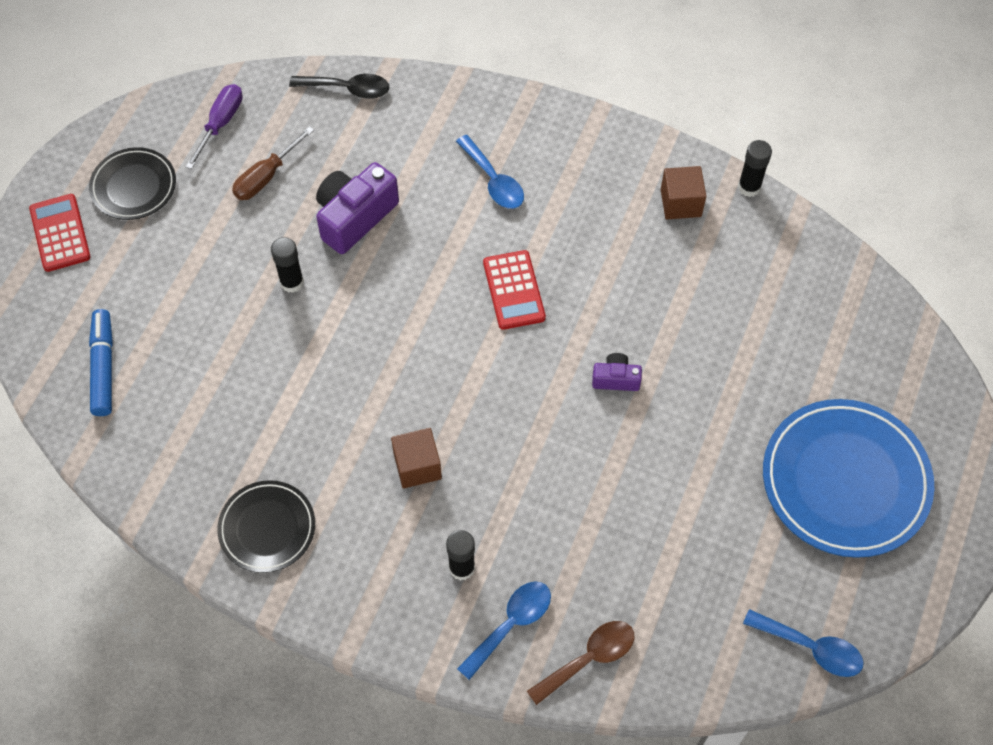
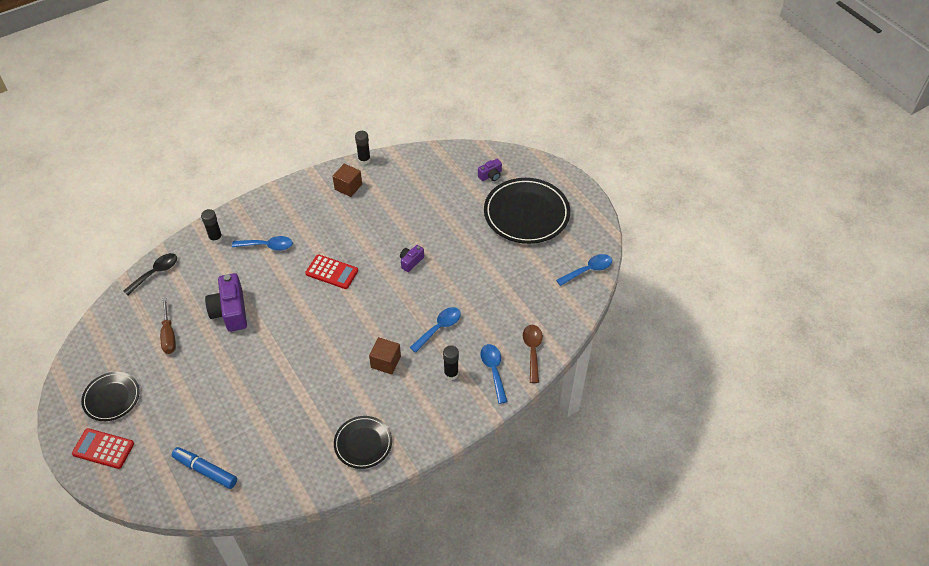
camera: 55 degrees left, 10 degrees down
purple screwdriver [185,84,243,169] -> none
black glue stick [271,237,304,293] -> black glue stick moved to [201,209,223,244]
blue plate [763,399,935,558] -> black plate [484,178,570,244]
none -> blue spoon [410,307,461,353]
none -> purple camera [478,159,502,181]

